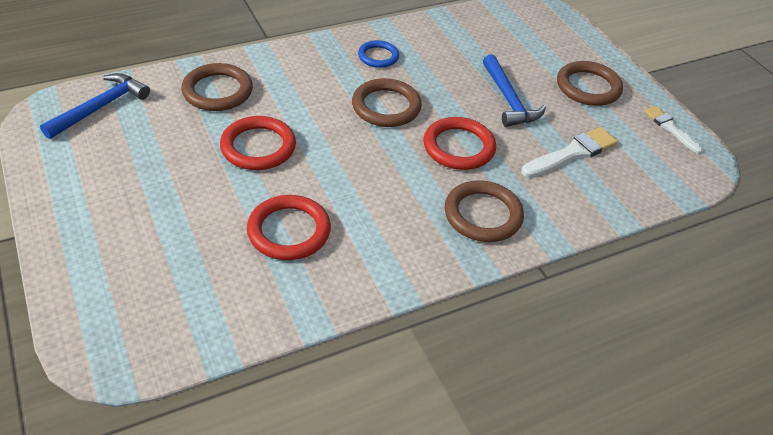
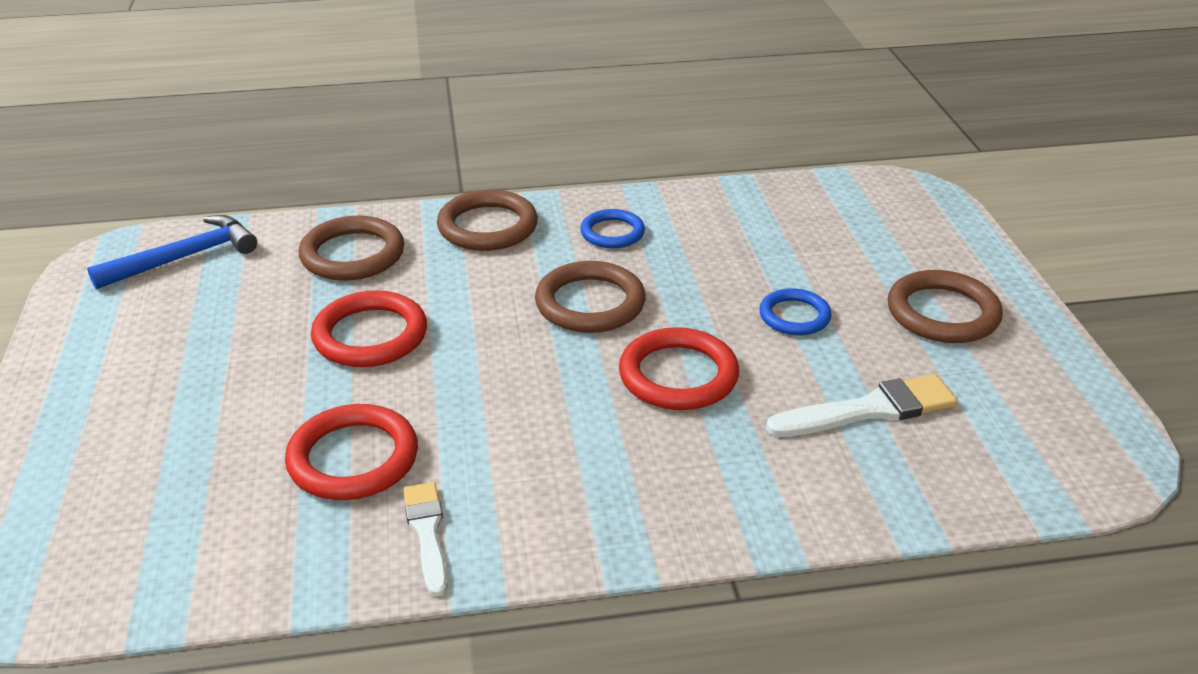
camera: 20 degrees right, 10 degrees down
brown ring [445,180,524,242] -> brown ring moved to [437,190,538,251]
blue hammer [483,54,546,127] -> blue ring [759,288,832,335]
white brush [644,106,703,154] -> white brush moved to [403,482,447,596]

